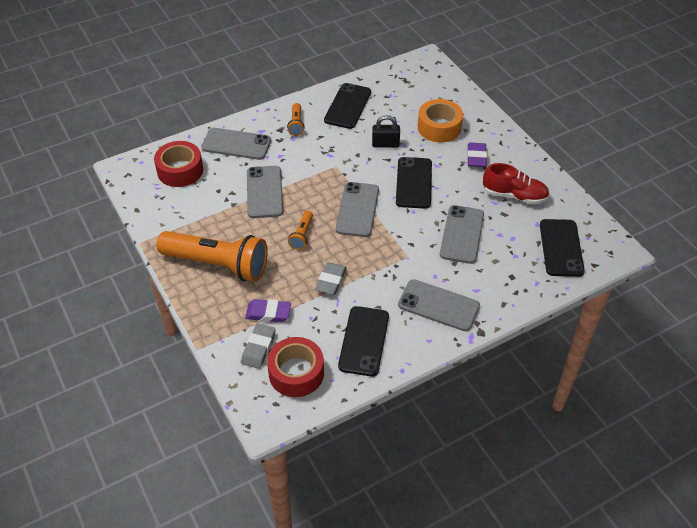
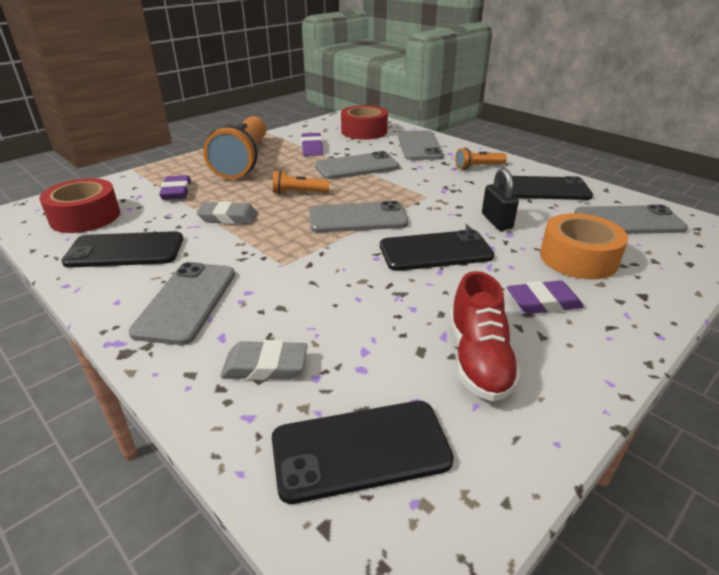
camera: 75 degrees right, 15 degrees down
grey eraser [241,323,276,369] -> grey eraser moved to [220,340,308,380]
grey phone [440,205,484,264] -> grey phone moved to [575,205,688,234]
none -> purple eraser [301,133,323,156]

